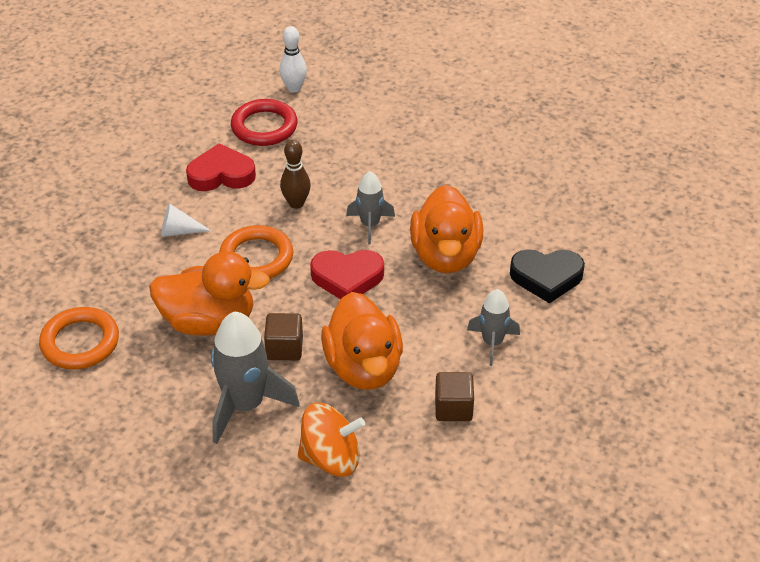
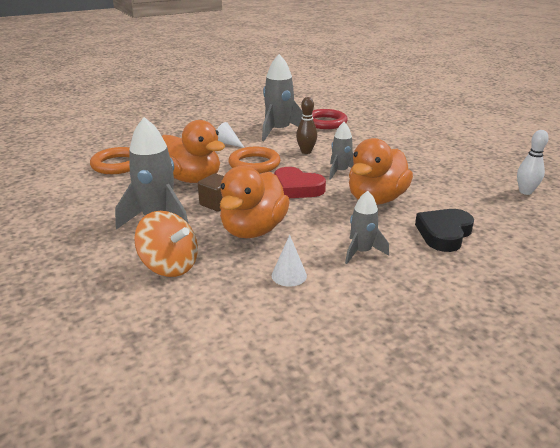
camera: 35 degrees right, 15 degrees down
red heart [186,143,256,191] -> grey rocket [262,54,303,141]
white bowling pin [279,26,307,93] -> white bowling pin moved to [517,130,549,195]
brown cube [435,372,474,421] -> white cone [272,235,307,287]
black heart [510,249,585,303] -> black heart turned 90 degrees clockwise [415,209,474,252]

